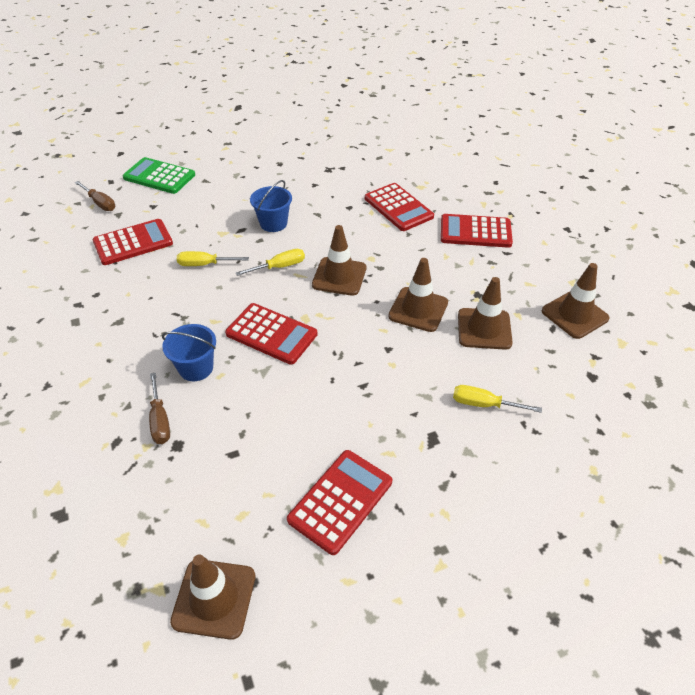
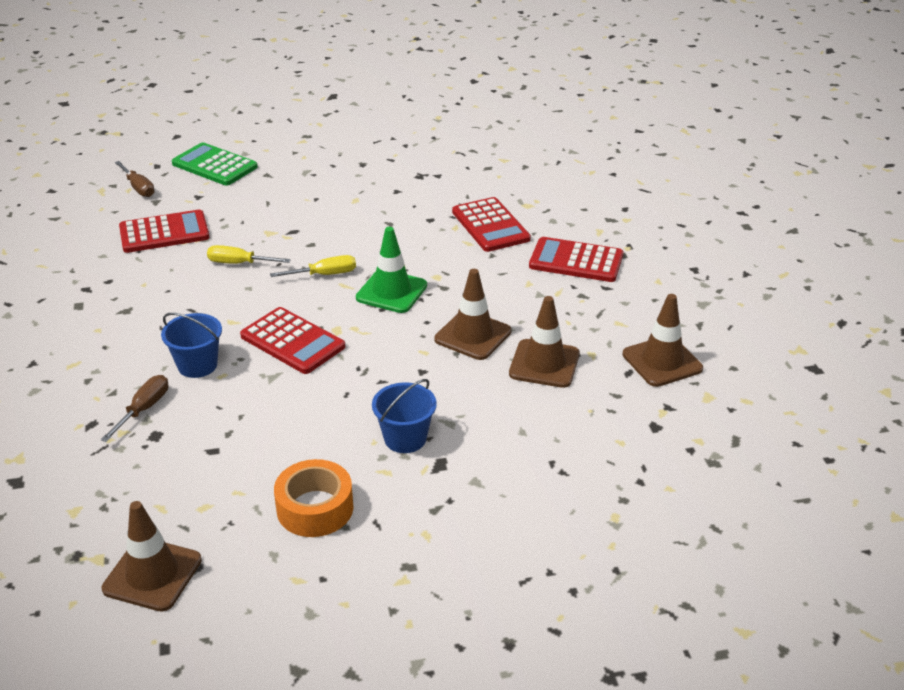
camera: 10 degrees right, 10 degrees down
brown screwdriver [149,373,170,444] -> brown screwdriver turned 150 degrees counterclockwise [101,375,168,442]
blue bucket [250,180,292,232] -> blue bucket moved to [372,379,437,453]
red calculator [287,450,392,555] -> orange tape [274,459,353,537]
brown traffic cone [312,225,366,296] -> green traffic cone [356,227,427,313]
yellow screwdriver [453,385,542,413] -> none

